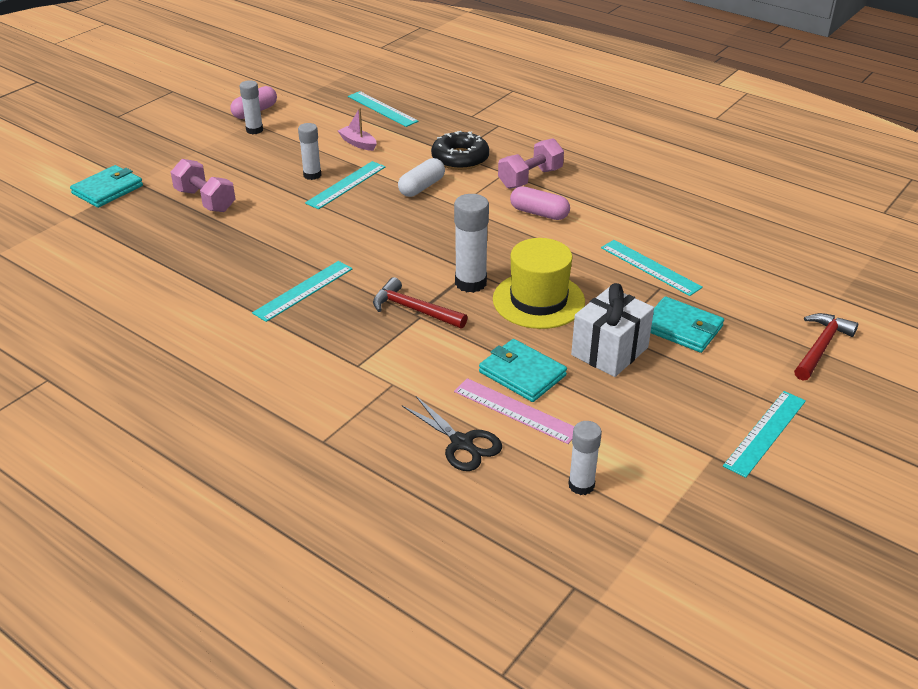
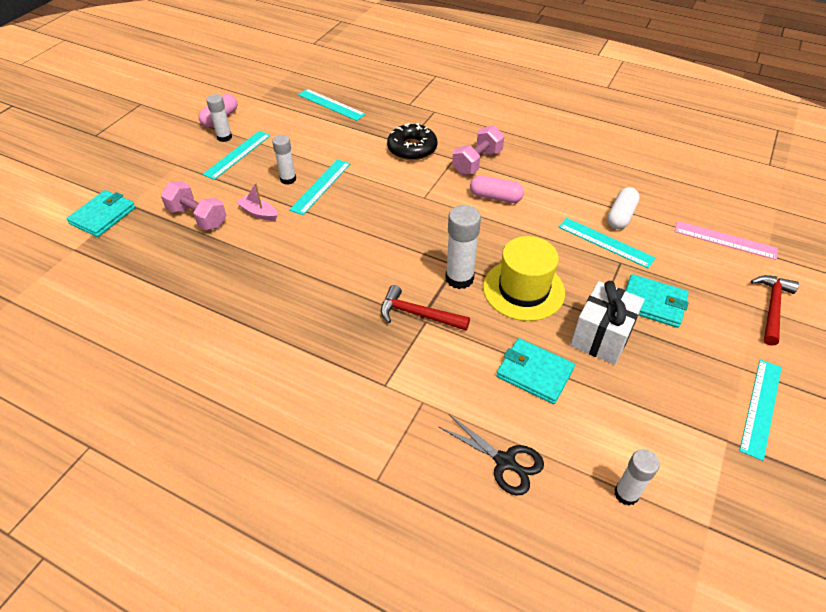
camera: 10 degrees left, 10 degrees up
turquoise ruler [252,261,353,322] -> turquoise ruler moved to [202,131,271,180]
pink boat [338,108,377,151] -> pink boat moved to [236,183,278,221]
white capsule [398,158,445,197] -> white capsule moved to [607,187,640,229]
pink ruler [454,378,575,444] -> pink ruler moved to [675,221,778,260]

